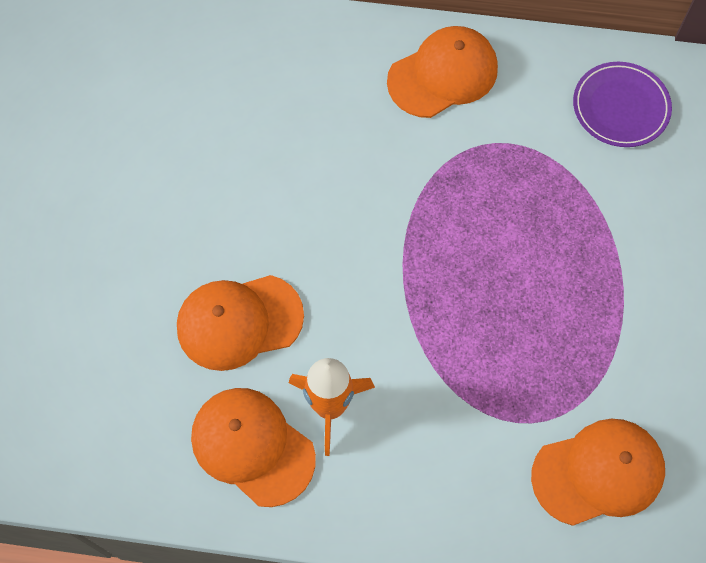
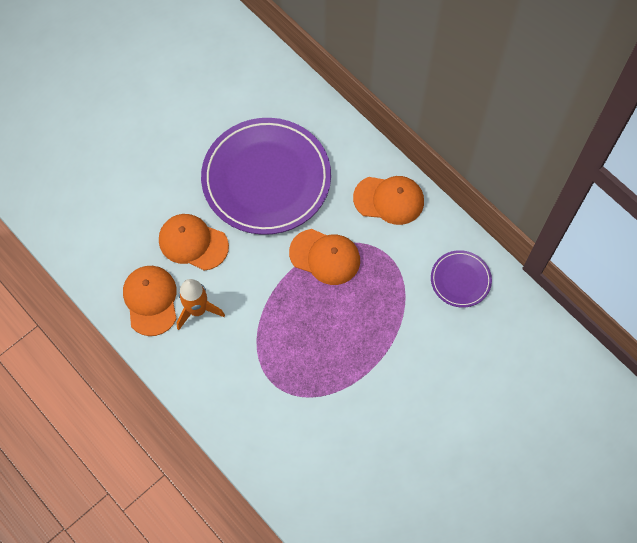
camera: 40 degrees right, 0 degrees up
orange cap [531,419,665,526] -> orange cap moved to [289,229,360,285]
none -> purple plate [201,118,331,235]

